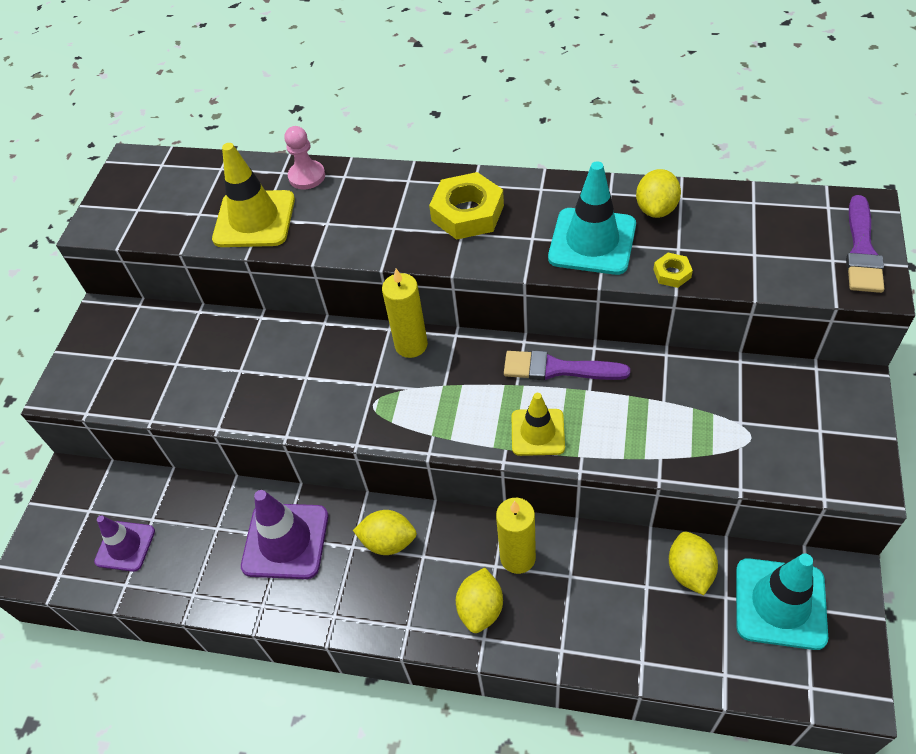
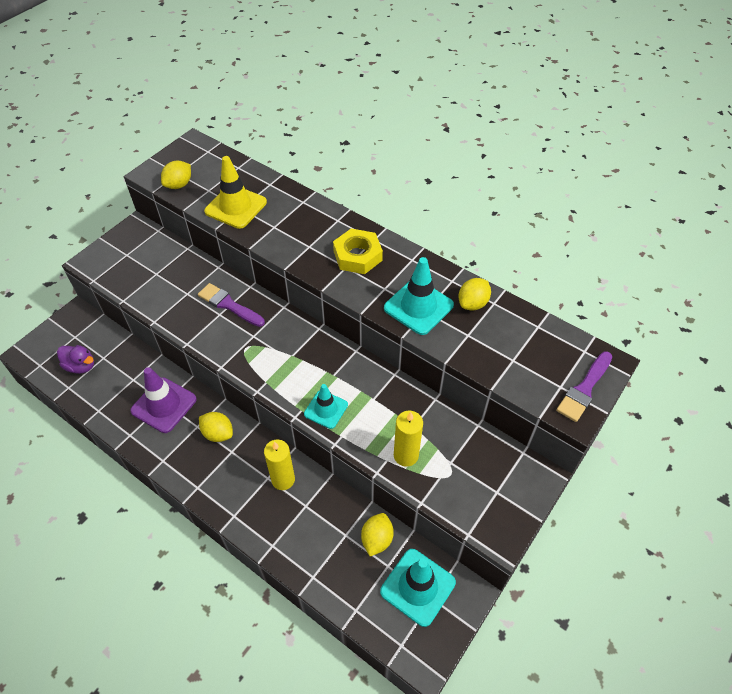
camera: 20 degrees right, 0 degrees up
purple traffic cone [94,515,155,572] -> purple duck [57,345,94,374]
pink pawn [284,126,325,190] -> none
yellow candle [382,269,428,358] -> yellow candle moved to [394,411,423,467]
yellow lemon [456,568,503,633] -> yellow lemon moved to [161,161,191,189]
purple brush [504,350,630,380] -> purple brush moved to [198,283,265,327]
yellow traffic cone [512,393,565,456] -> turquoise traffic cone [304,384,348,429]
yellow nut [653,253,693,288] -> none

